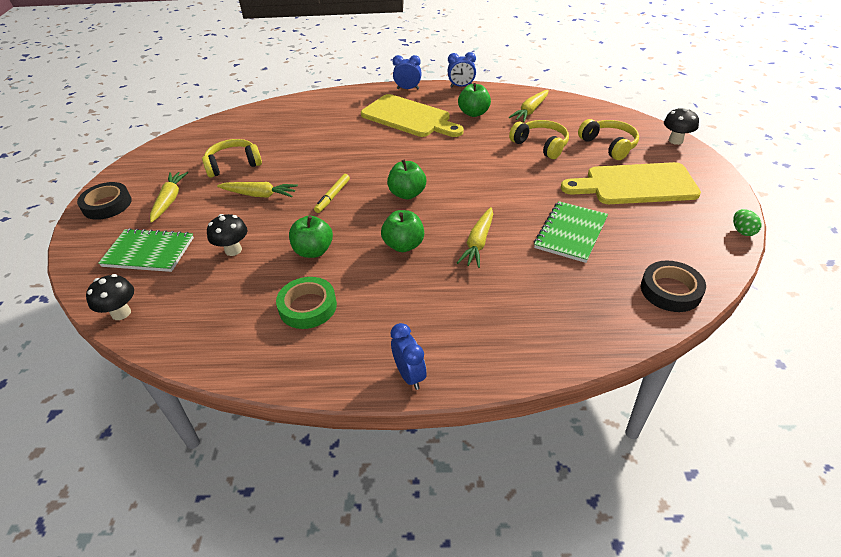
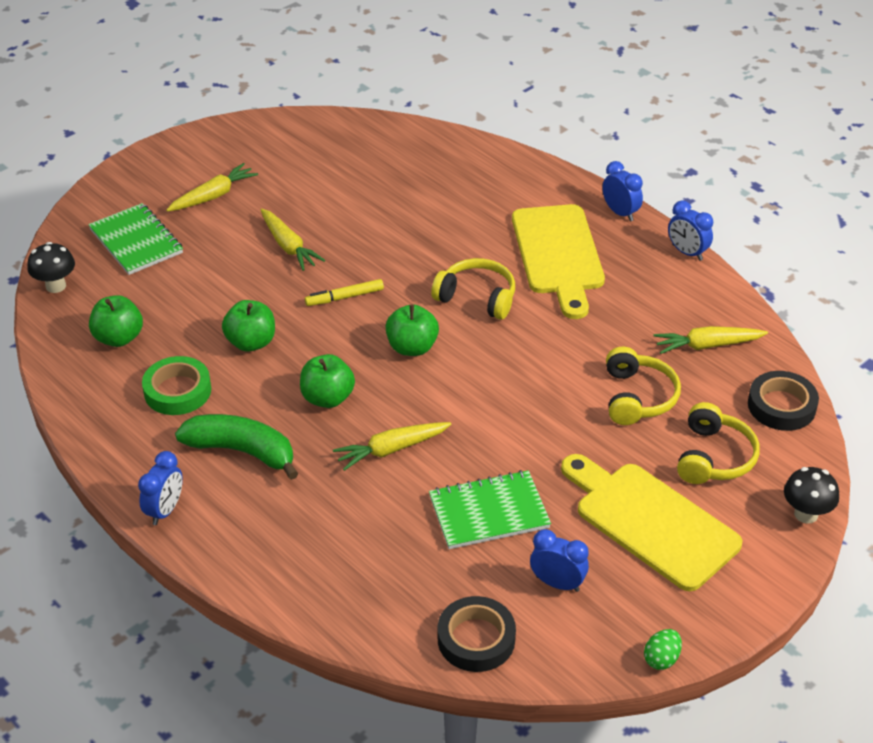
camera: 45 degrees right, 0 degrees up
black tape [77,182,132,220] -> black tape moved to [748,371,819,431]
yellow headphones [202,139,262,178] -> yellow headphones moved to [431,258,515,320]
black mushroom [207,214,248,256] -> none
green apple [458,83,491,117] -> green apple moved to [89,295,143,347]
none -> green banana [175,414,299,480]
none -> blue clock [530,529,589,592]

